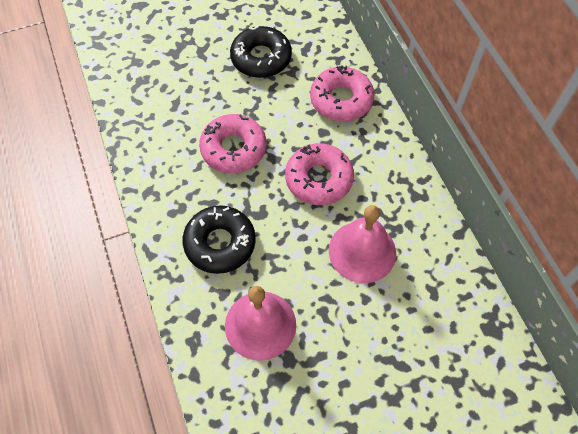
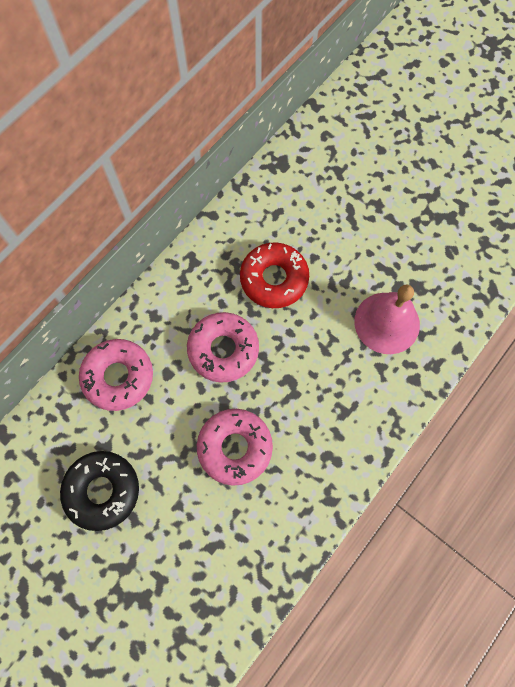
camera: 120 degrees left, 10 degrees up
black donut [183,205,256,274] -> none
pink bell [329,205,396,283] -> red donut [240,242,309,308]

